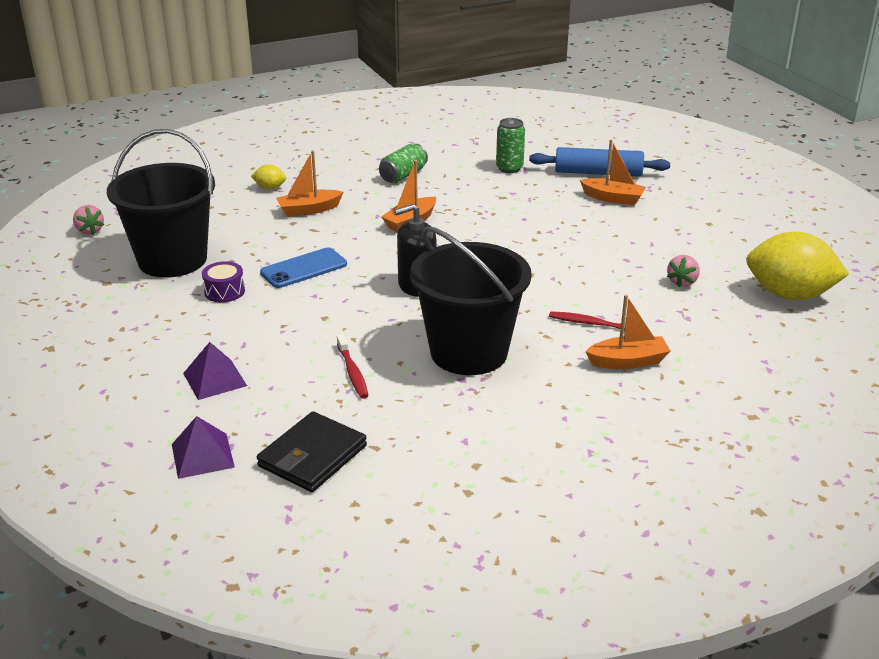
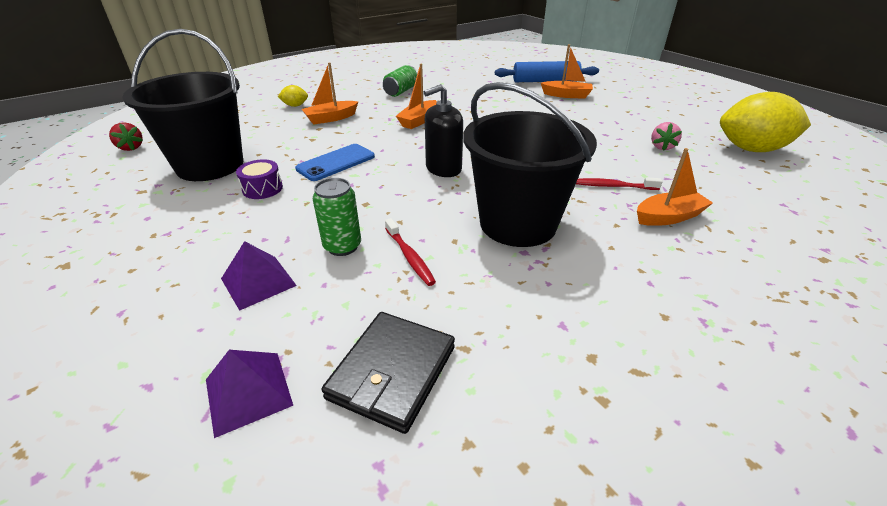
camera: 10 degrees left, 5 degrees up
pink strawberry [73,205,105,235] -> red strawberry [109,122,143,151]
green can [496,118,525,173] -> green can moved to [313,178,361,256]

